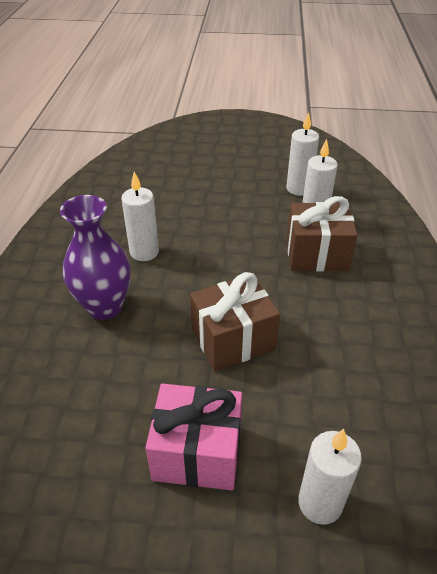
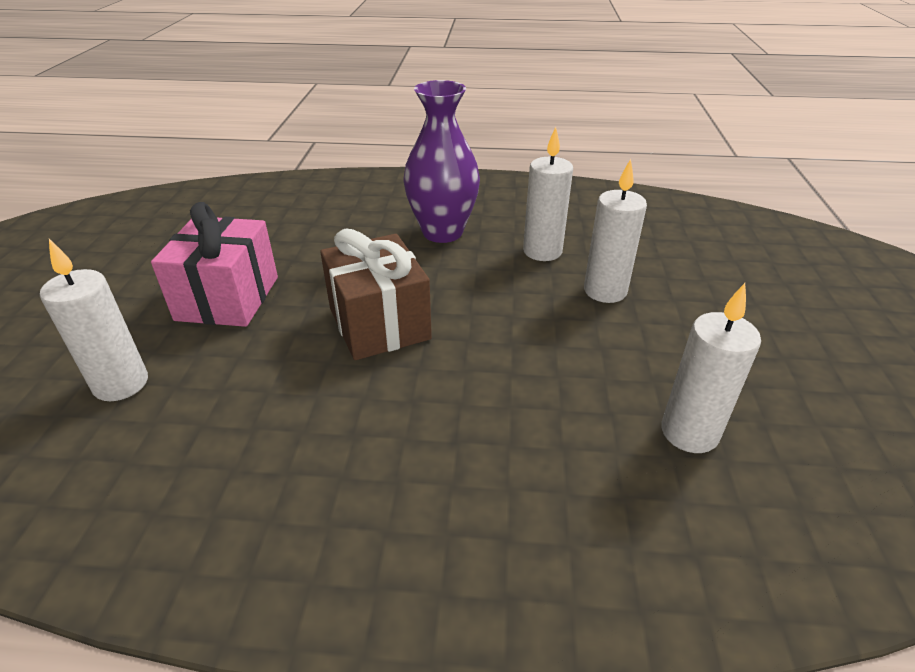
camera: 90 degrees right, 5 degrees down
white candle [286,112,319,196] -> white candle moved to [584,159,647,303]
brown gift [287,196,357,271] -> none

